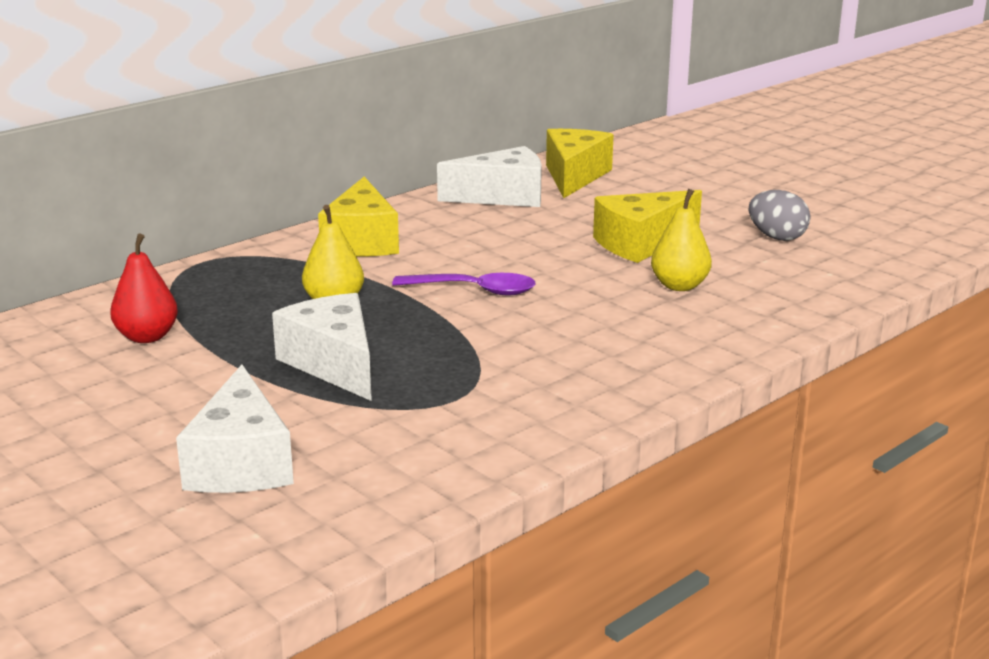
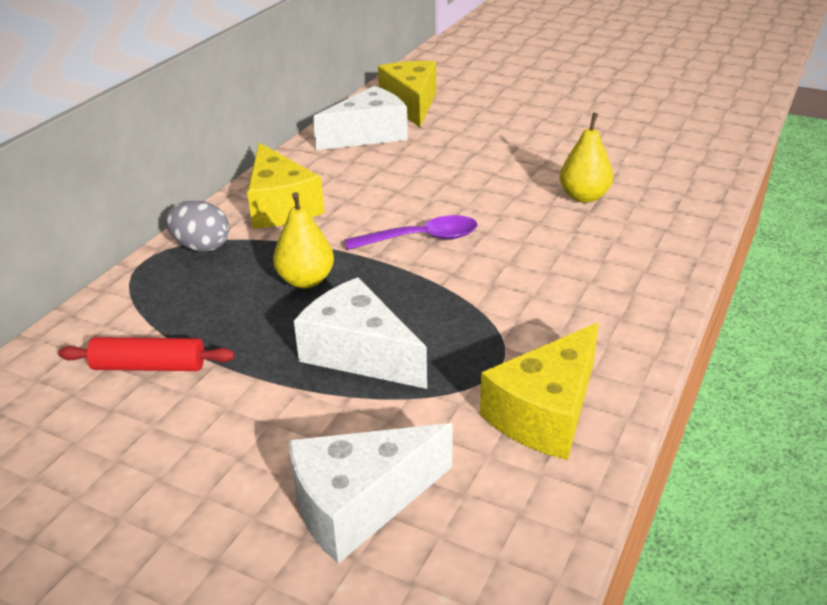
camera: 20 degrees left, 10 degrees up
red pear [110,233,178,343] -> red rolling pin [58,337,235,371]
white cheese [176,365,294,493] -> white cheese turned 90 degrees clockwise [289,423,453,564]
yellow cheese [593,190,702,263] -> yellow cheese moved to [480,323,599,460]
grey egg [749,190,810,241] -> grey egg moved to [165,200,229,252]

